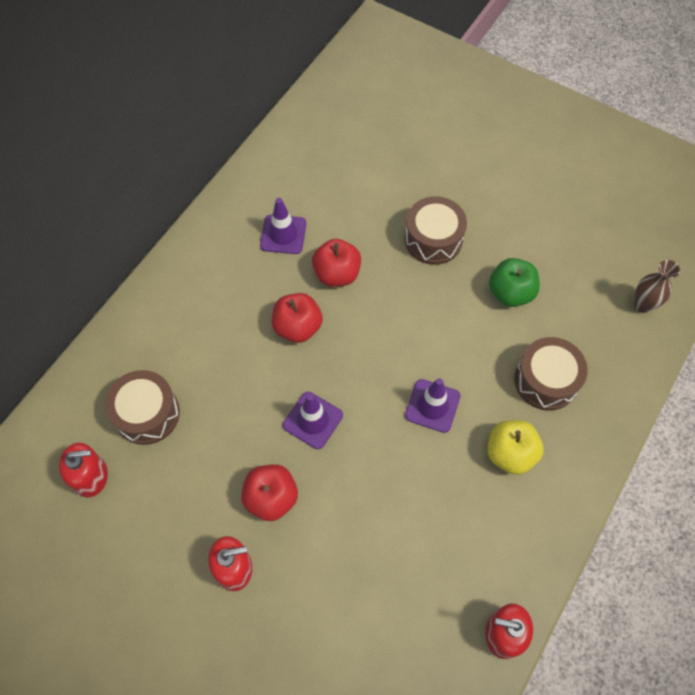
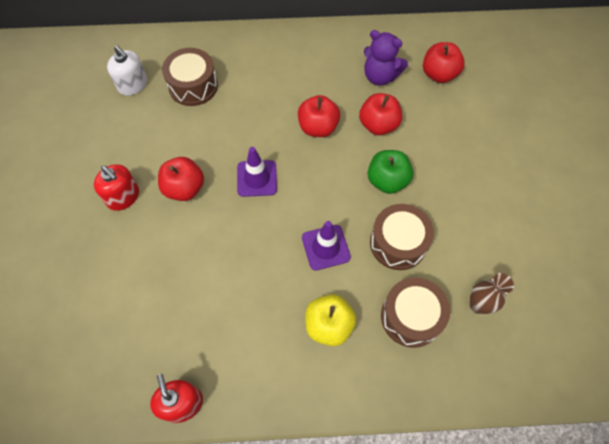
camera: 55 degrees right, 0 degrees up
red soap dispenser [59,443,108,497] -> white soap dispenser [107,46,147,96]
purple traffic cone [260,198,306,254] -> purple teddy bear [364,30,408,85]
brown drum [404,196,467,265] -> brown drum moved to [370,204,434,270]
green apple [489,258,540,307] -> green apple moved to [368,150,413,194]
brown vase [634,260,680,313] -> brown vase moved to [470,273,514,314]
none -> red apple [423,42,465,83]

